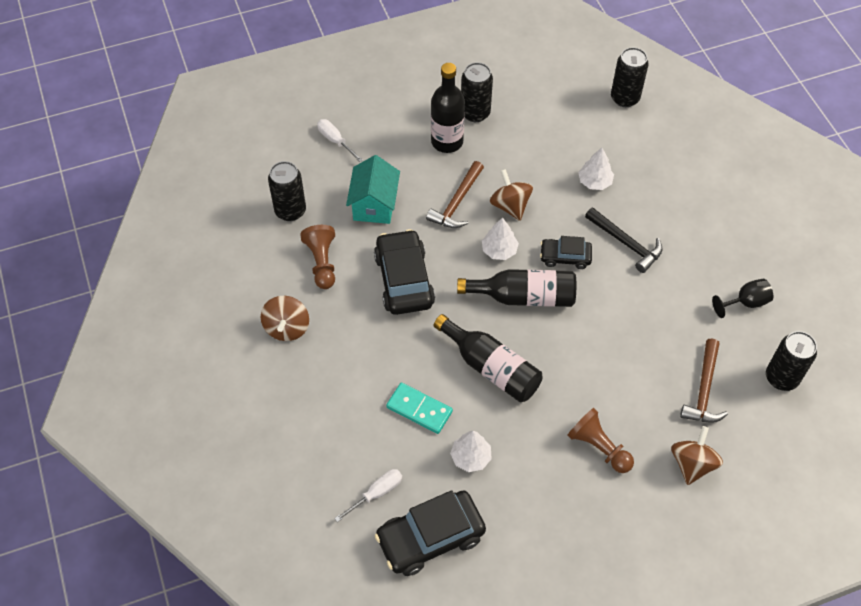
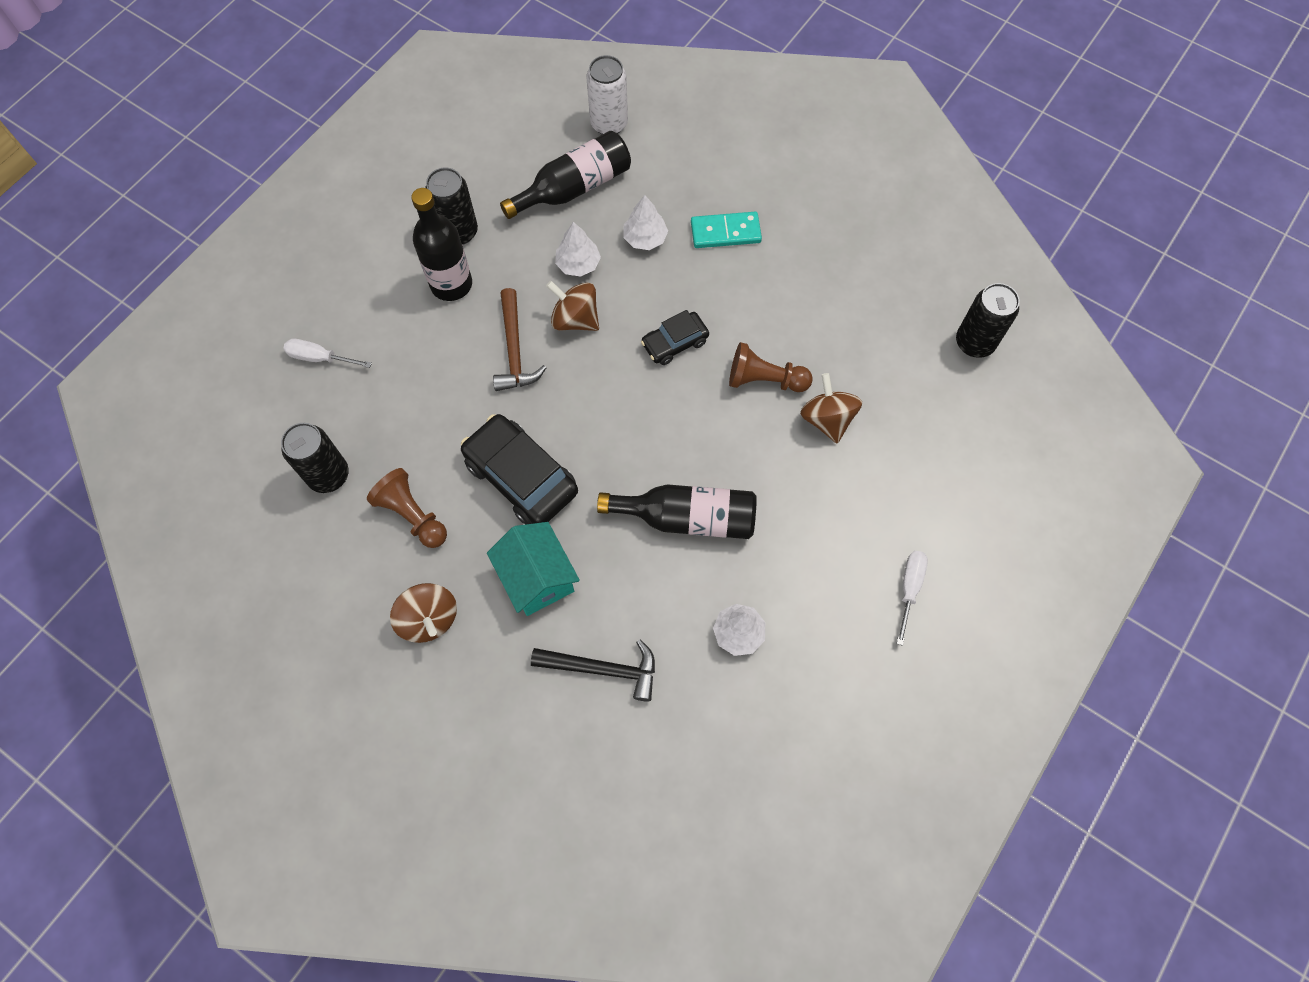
camera: 35 degrees left, 10 degrees up
white screwdriver [334,469,402,522] -> white screwdriver moved to [897,551,928,646]
turquoise house [346,155,400,224] -> turquoise house moved to [487,522,580,616]
black car [375,490,486,576] -> none
turquoise domino [386,383,453,434] -> turquoise domino moved to [691,212,762,248]
black bottle [457,269,576,307] -> black bottle moved to [500,131,631,219]
white tree [482,217,519,260] -> white tree moved to [555,222,601,277]
brown pawn [567,408,634,473] -> brown pawn moved to [729,342,813,392]
black hammer [585,207,662,273] -> black hammer moved to [531,639,655,702]
black can [611,47,649,107] -> white can [587,55,628,135]
brown spinning top [671,426,723,485] -> brown spinning top moved to [800,373,862,443]
brown hammer [680,339,728,423] -> none
black goblet [712,279,773,318] -> none

